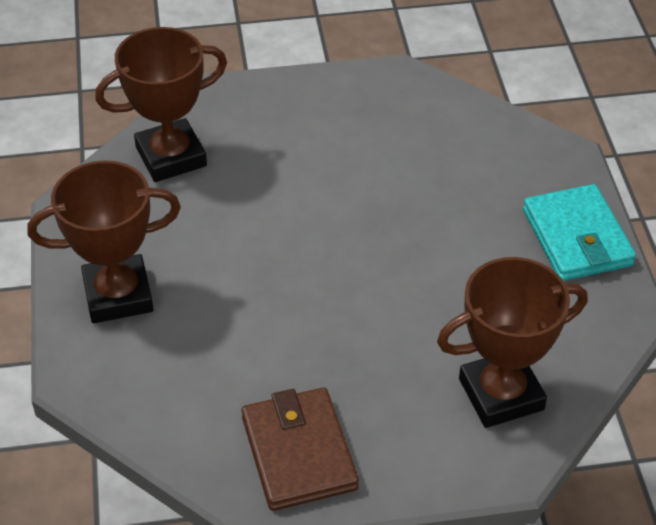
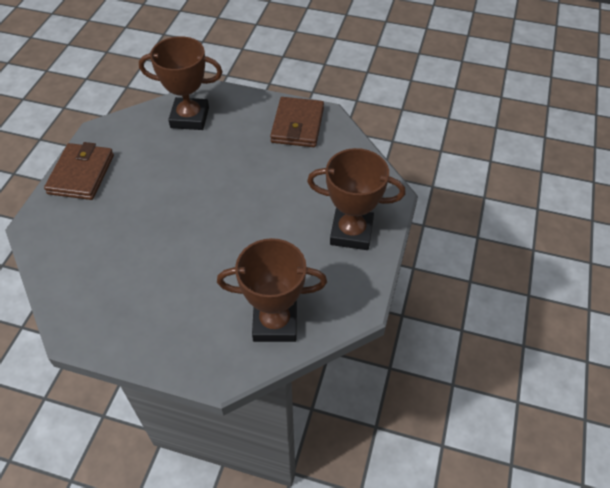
camera: 155 degrees left, 5 degrees up
turquoise wallet [523,184,636,281] -> brown wallet [44,142,114,200]

